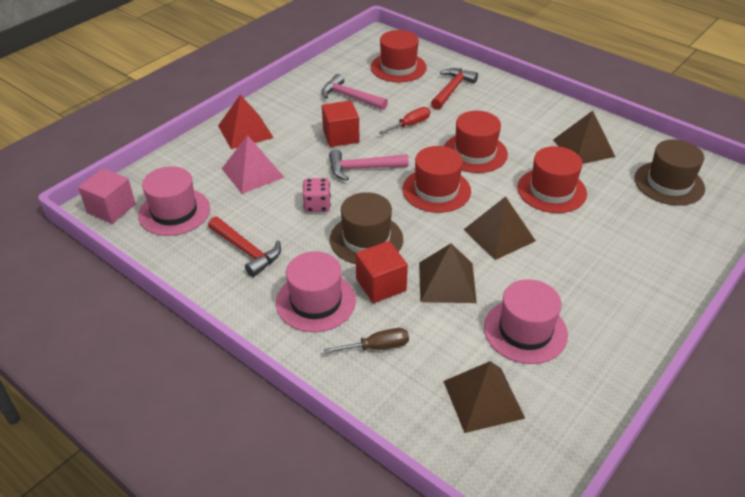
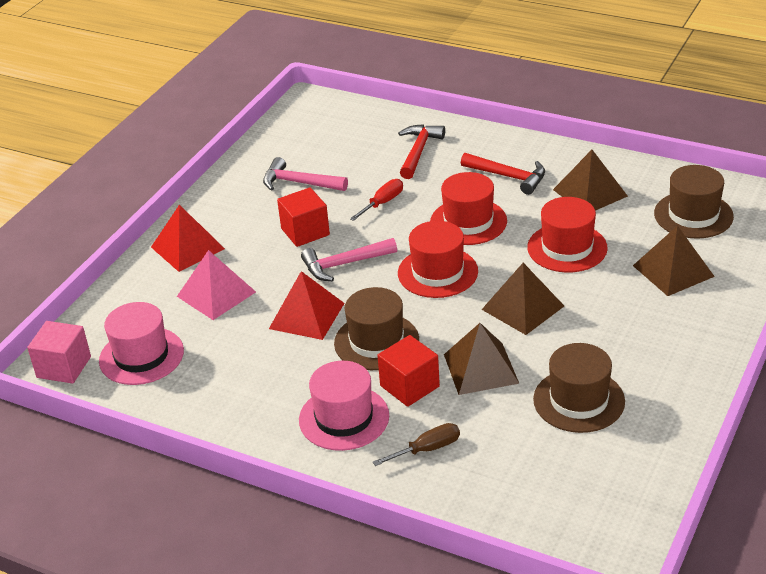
camera: 10 degrees left, 5 degrees down
red hammer [208,216,281,277] -> red hammer moved to [461,153,545,195]
pink dice [303,178,331,212] -> red pyramid [269,271,344,340]
red hat [371,30,427,82] -> none
brown pyramid [443,361,525,433] -> brown pyramid moved to [633,226,715,296]
pink hat [484,279,568,364] -> brown hat [533,343,625,433]

